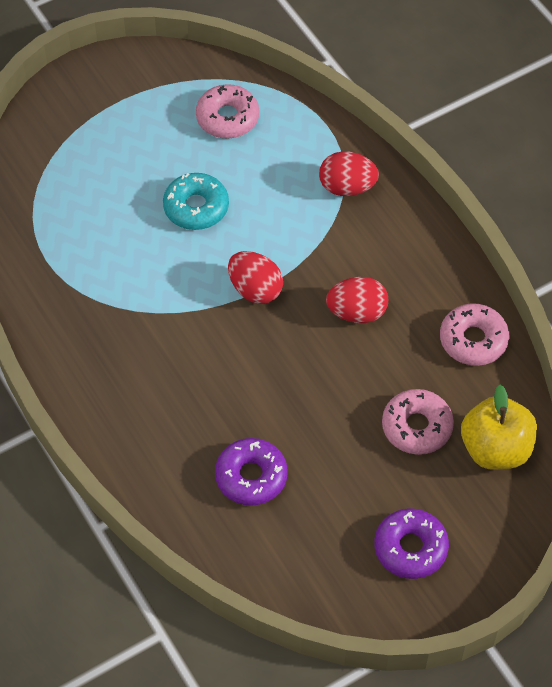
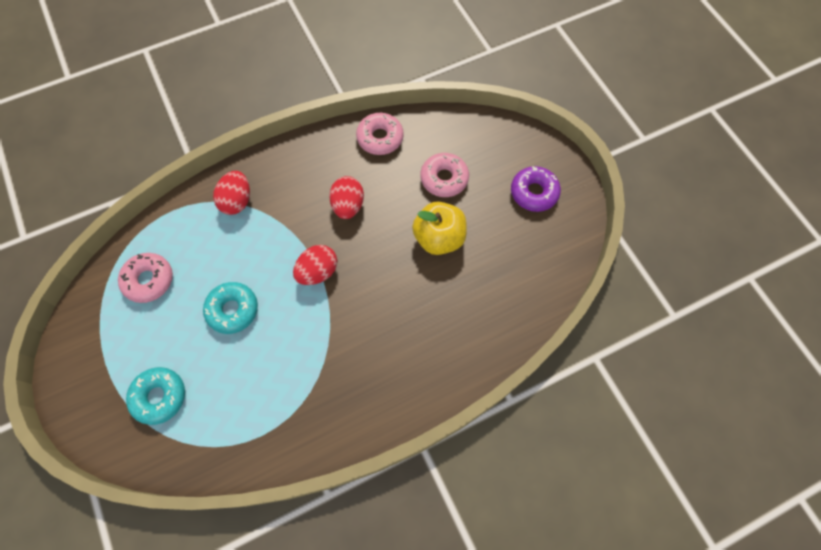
camera: 85 degrees left, 10 degrees up
purple donut [215,438,288,506] -> none
yellow apple [461,385,537,470] -> yellow apple moved to [412,201,467,255]
none -> turquoise donut [126,367,185,425]

